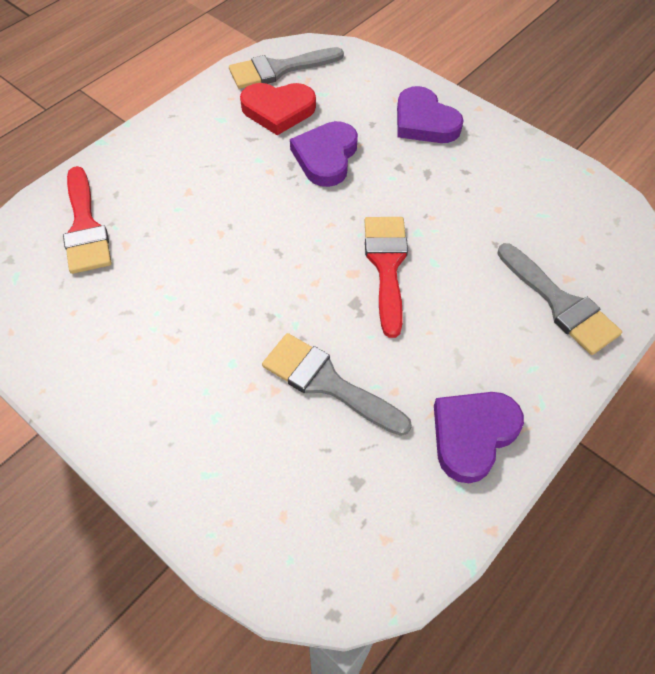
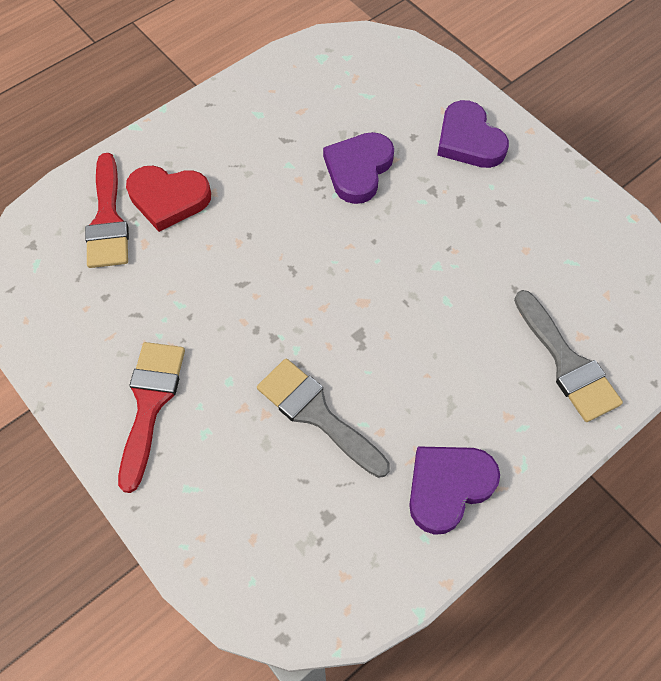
camera: 10 degrees right, 5 degrees up
grey brush [229,47,344,89] -> none
red heart [240,83,316,135] -> red heart moved to [126,166,211,232]
red brush [365,217,408,338] -> red brush moved to [118,342,185,493]

